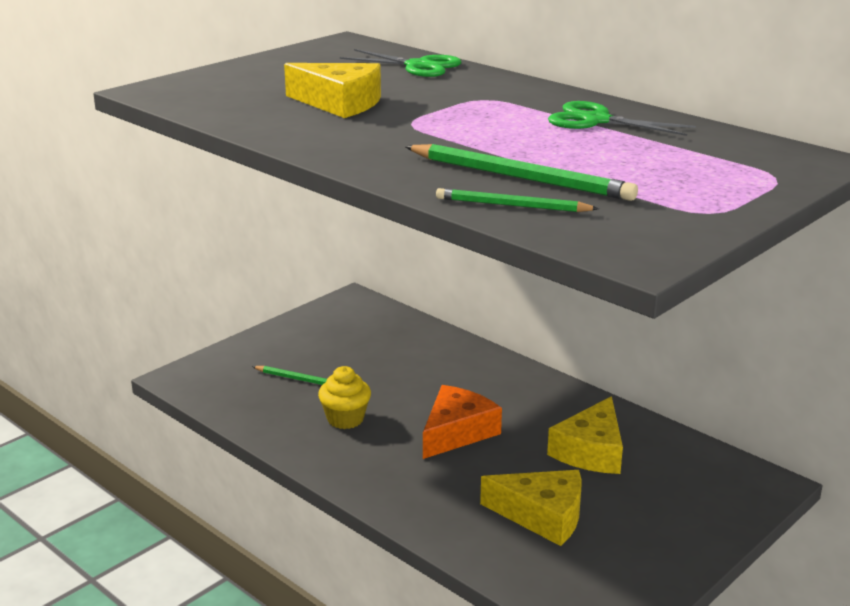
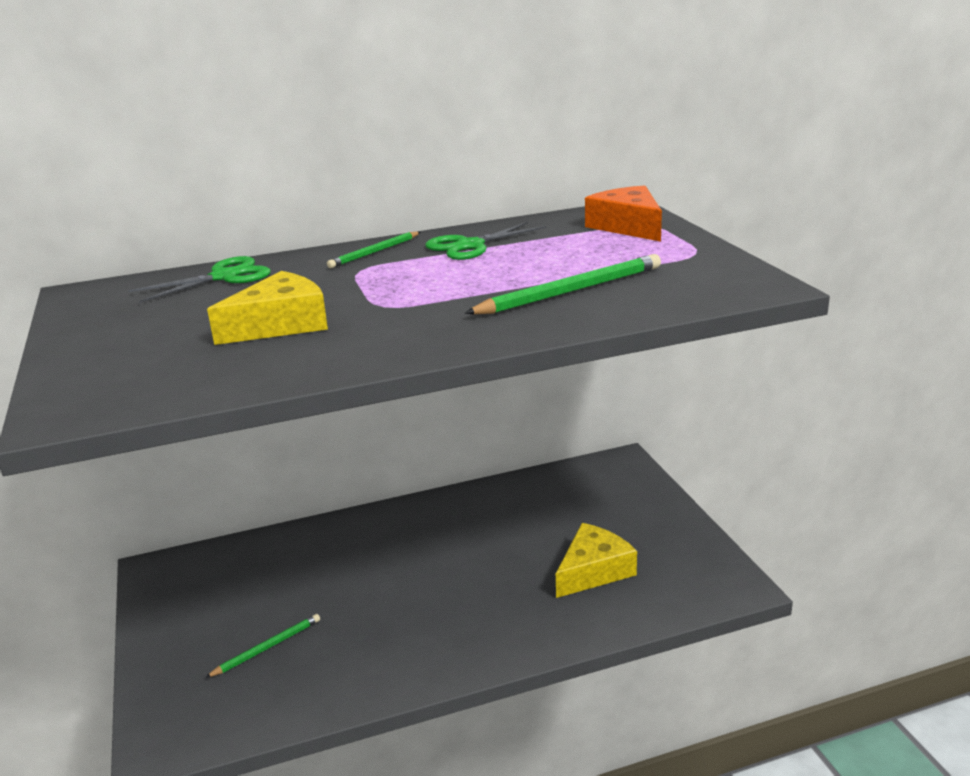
camera: 60 degrees left, 0 degrees up
yellow cupcake [318,366,371,429] -> none
orange cheese [423,385,502,459] -> orange cheese moved to [585,185,662,242]
green pencil [436,188,599,212] -> green pencil moved to [327,232,420,268]
yellow cheese [547,397,623,474] -> none

